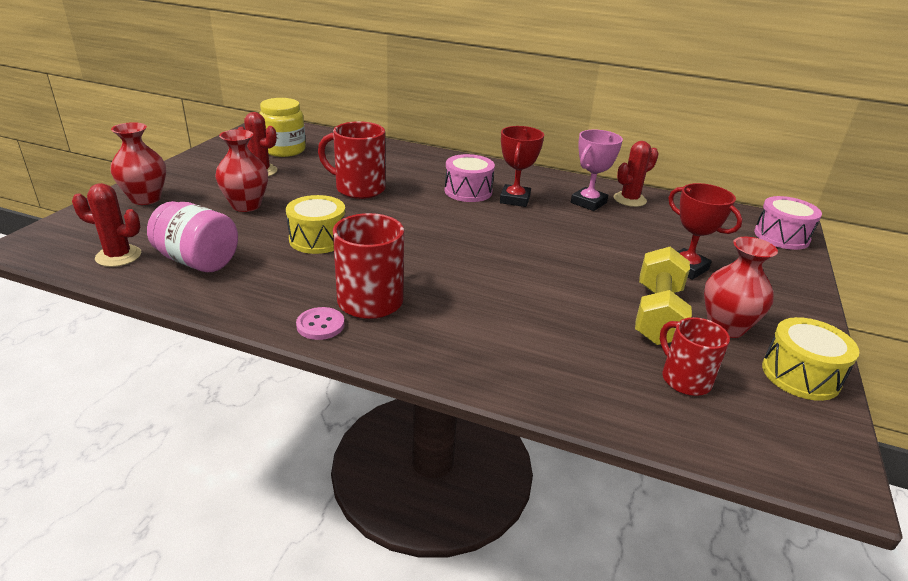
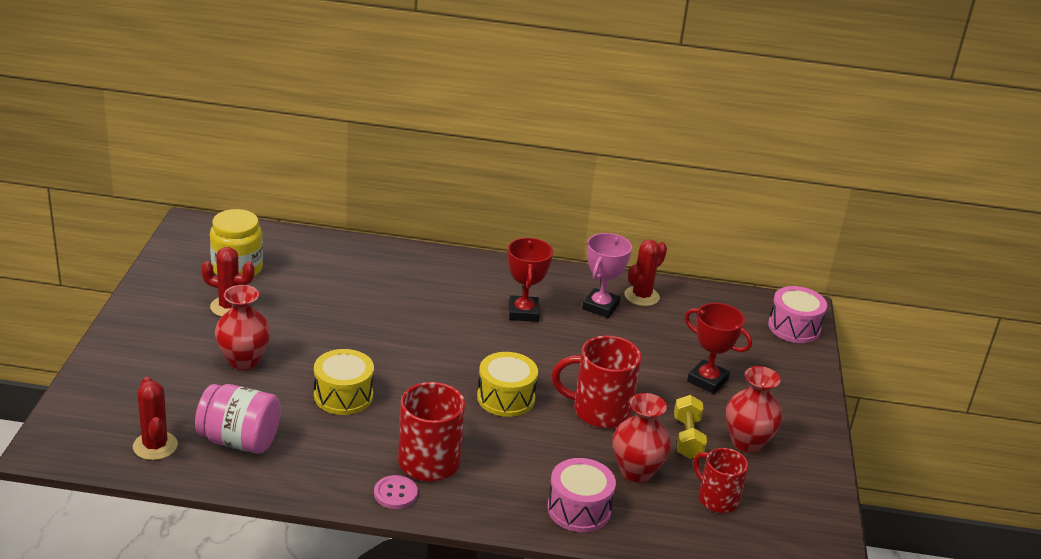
camera: 15 degrees left, 0 degrees up
red cactus [72,183,141,267] -> red cactus turned 75 degrees clockwise [133,377,178,460]
red vase [110,122,166,205] -> red vase moved to [612,393,671,483]
red mug [318,121,386,199] -> red mug moved to [552,335,642,428]
pink drum [445,154,495,202] -> pink drum moved to [547,458,616,532]
yellow dumbbell [635,247,692,345] -> yellow dumbbell [674,395,707,459], size x0.66
yellow drum [762,317,859,401] -> yellow drum moved to [477,352,538,417]

